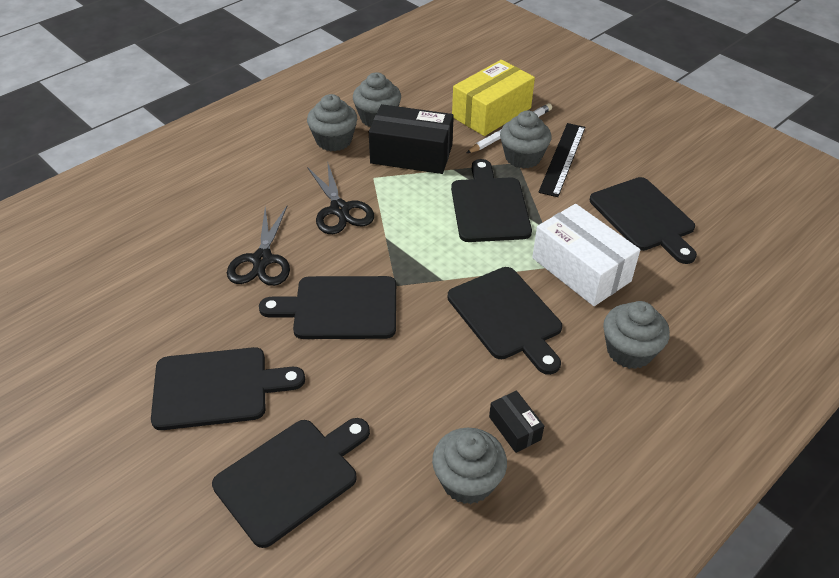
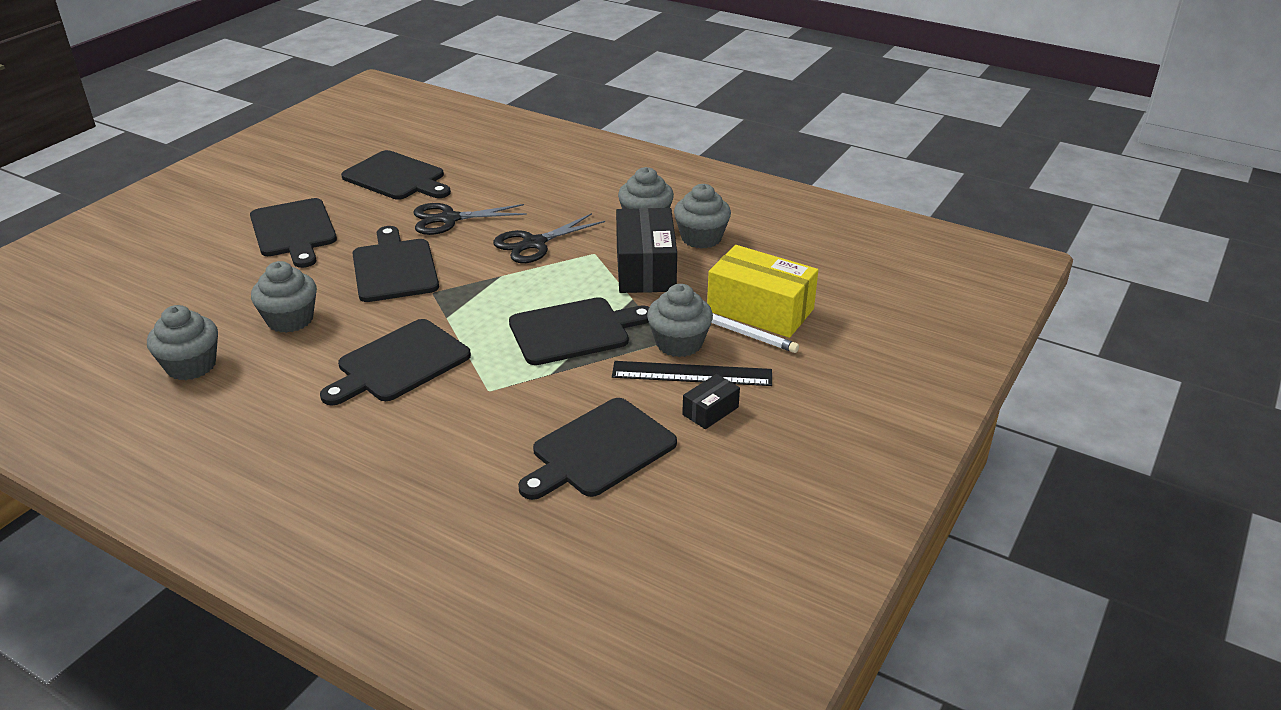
camera: 75 degrees right, 10 degrees down
black cutting board [212,418,370,548] -> black cutting board moved to [341,150,451,200]
black box [489,391,544,453] -> black box moved to [682,374,740,429]
white box [532,204,640,306] -> none
grey cupcake [603,301,670,369] -> grey cupcake moved to [251,261,317,333]

